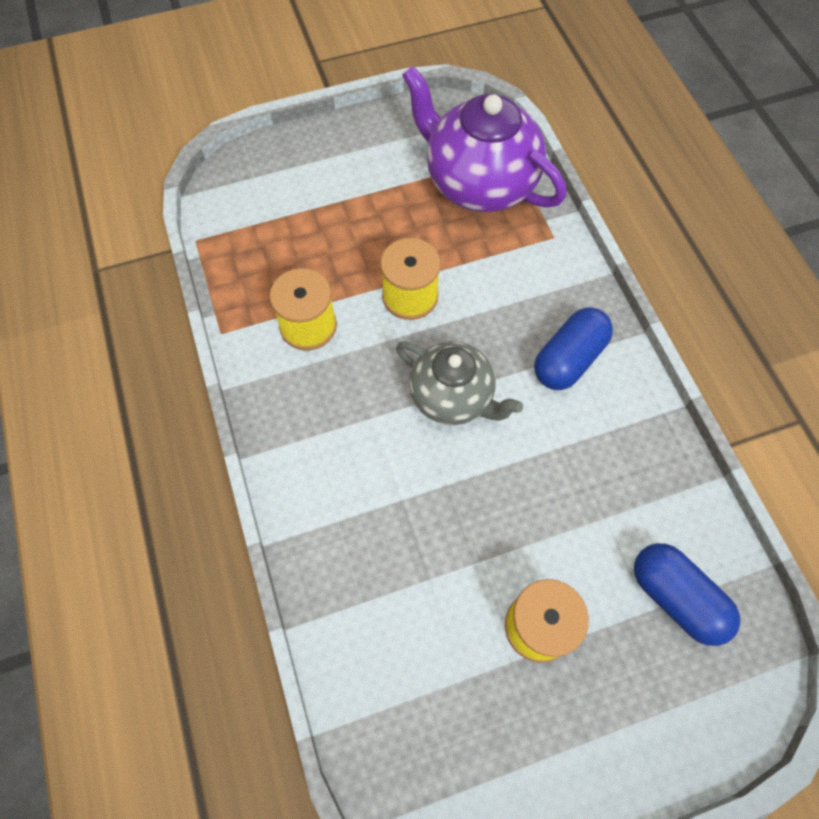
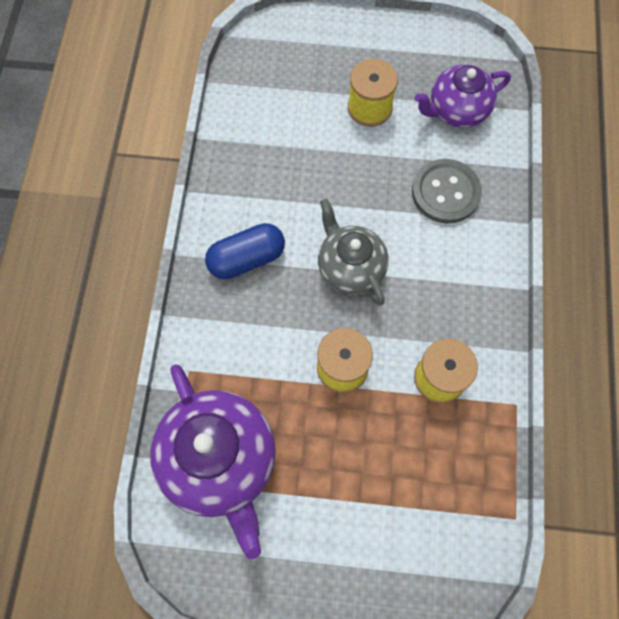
camera: 155 degrees left, 5 degrees up
blue capsule [634,543,740,646] -> none
none -> grey button [412,159,482,224]
none -> purple teapot [415,65,511,128]

